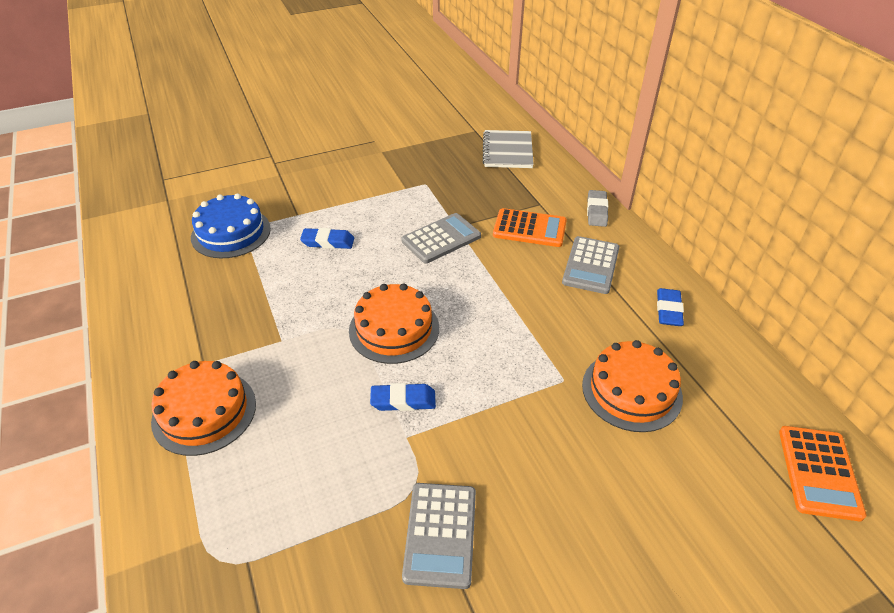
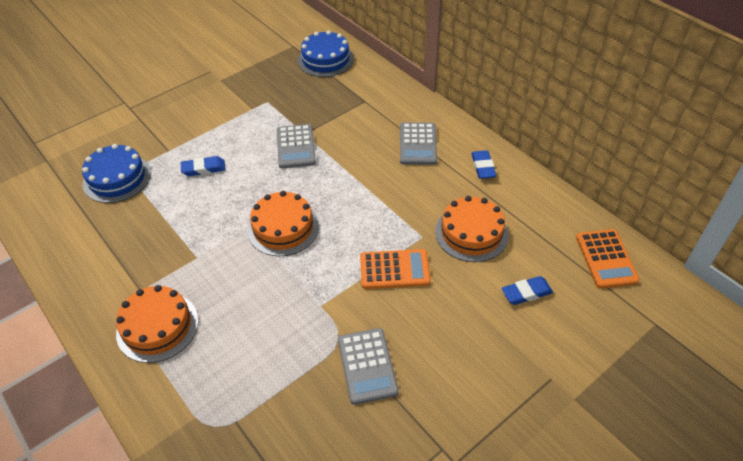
camera: 15 degrees left, 5 degrees up
blue eraser [370,383,436,411] -> blue eraser moved to [502,276,553,305]
grey calculator [401,213,481,263] -> grey calculator turned 135 degrees clockwise [277,124,316,168]
grey notebook [482,130,534,168] -> blue cake [298,30,354,77]
orange calculator [493,208,567,247] -> orange calculator moved to [360,249,431,289]
grey eraser [587,190,608,227] -> none

